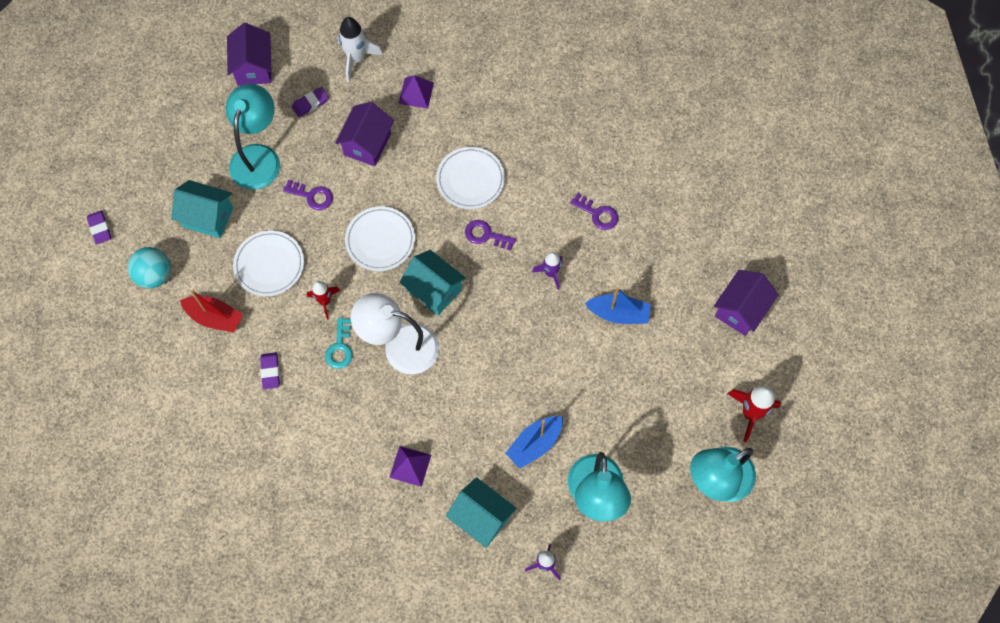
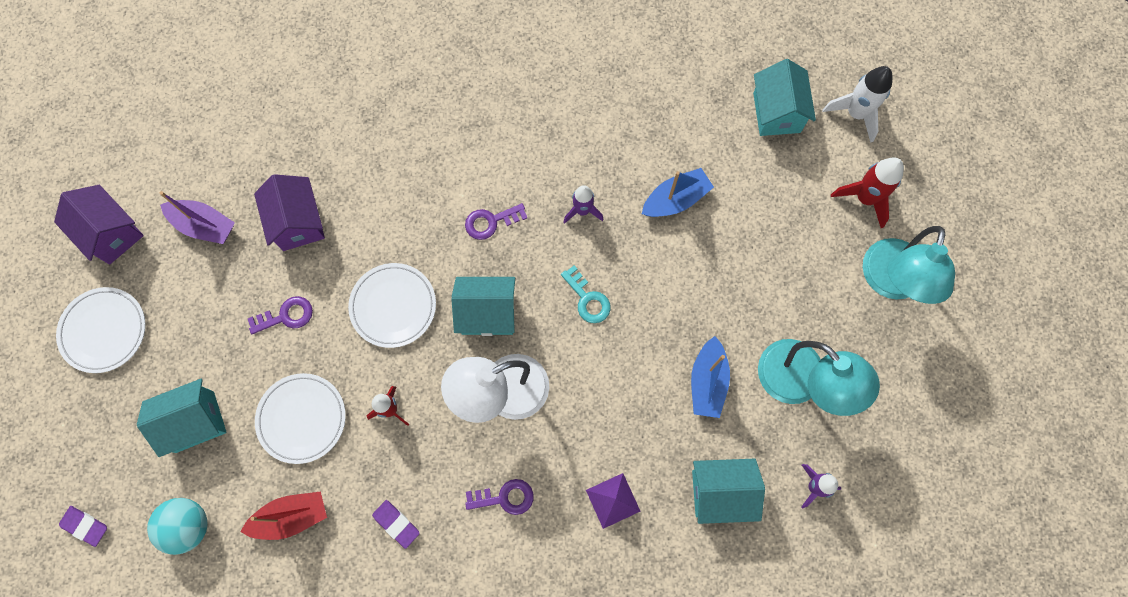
camera: 40 degrees left, 5 degrees up
turquoise lamp [226,84,280,190] -> none
purple eraser [292,87,329,117] -> purple boat [160,191,235,244]
turquoise key [325,318,353,369] -> turquoise key moved to [561,266,611,323]
white rocket [338,17,383,82] -> white rocket moved to [822,66,892,143]
purple pyramid [399,75,434,109] -> none
white plate [436,147,505,209] -> white plate moved to [56,287,146,373]
purple key [570,193,618,230] -> purple key moved to [465,479,534,515]
purple house [714,270,779,336] -> turquoise house [753,59,816,136]

